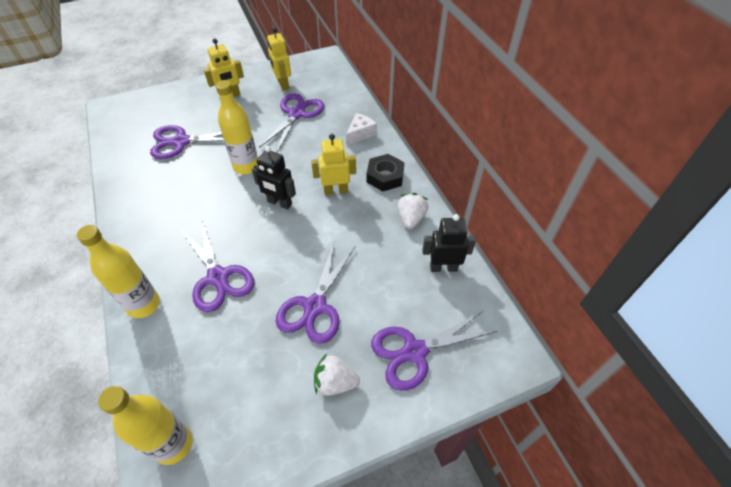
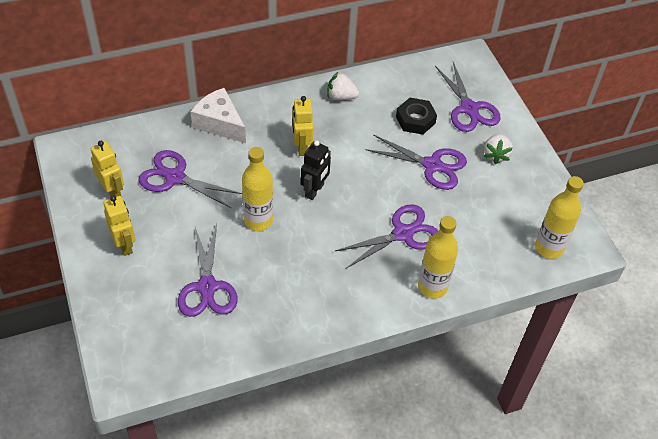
camera: 90 degrees left, 0 degrees up
yellow robot [267,27,291,91] -> yellow robot turned 105 degrees counterclockwise [91,141,124,197]
white cheese [346,113,377,146] -> white cheese [191,88,246,143], size x1.57
black nut [367,154,405,191] -> black nut moved to [396,98,437,135]
black robot [422,214,476,272] -> none

